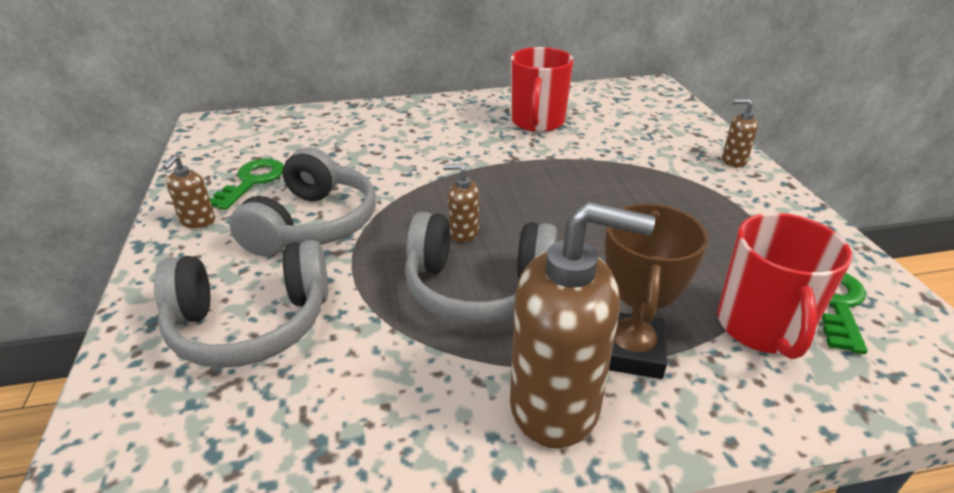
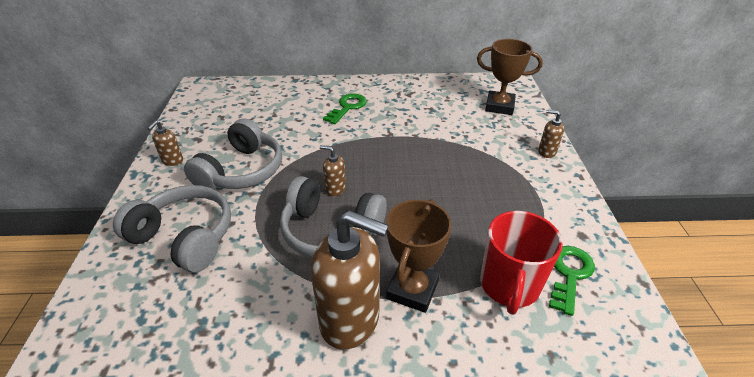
camera: 10 degrees right, 5 degrees up
grey headphones [154,240,328,368] -> grey headphones turned 150 degrees counterclockwise [113,185,231,273]
green key [209,159,284,210] -> green key moved to [323,93,367,124]
red mug [511,47,574,132] -> none
none -> brown trophy [477,39,543,115]

